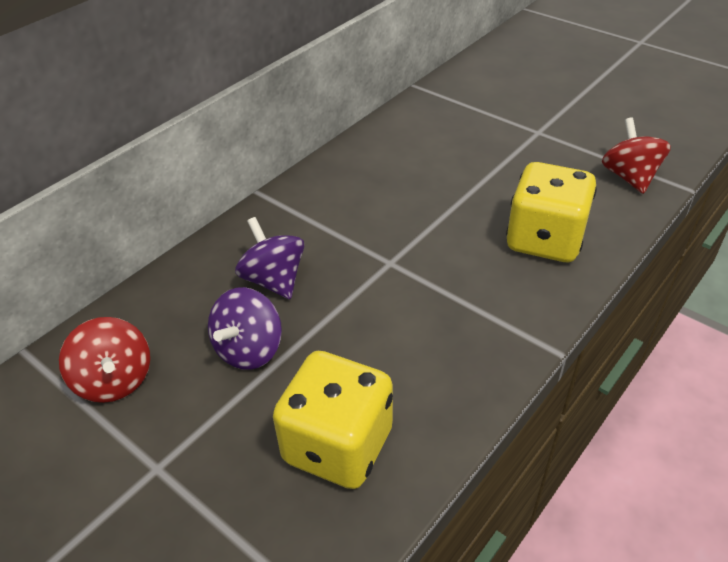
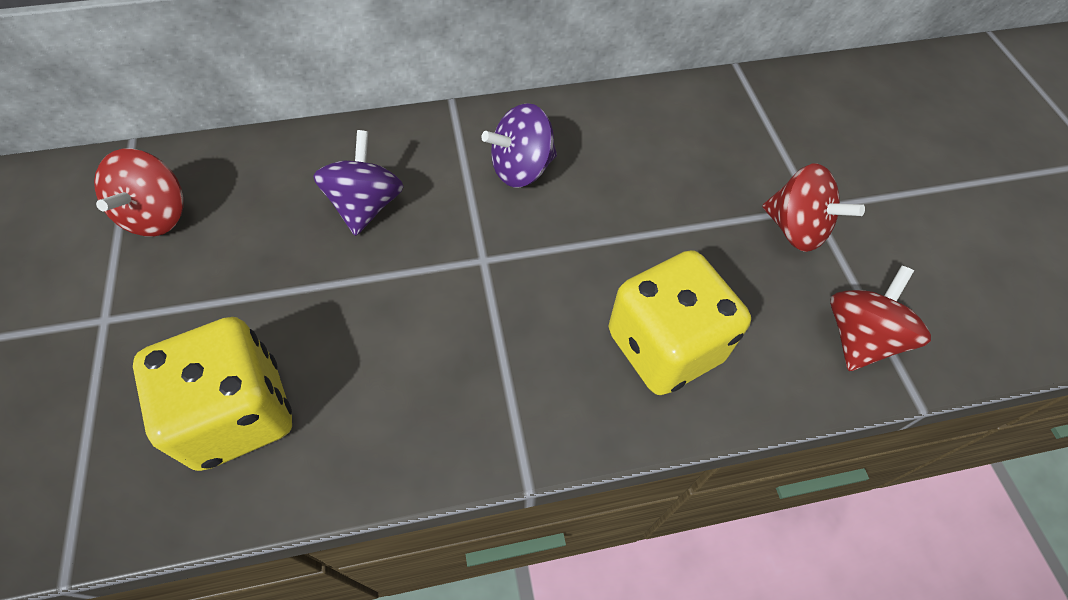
camera: 35 degrees right, 15 degrees up
purple spinning top [208,287,282,370] -> purple spinning top moved to [481,103,557,187]
none -> red spinning top [763,163,865,252]

